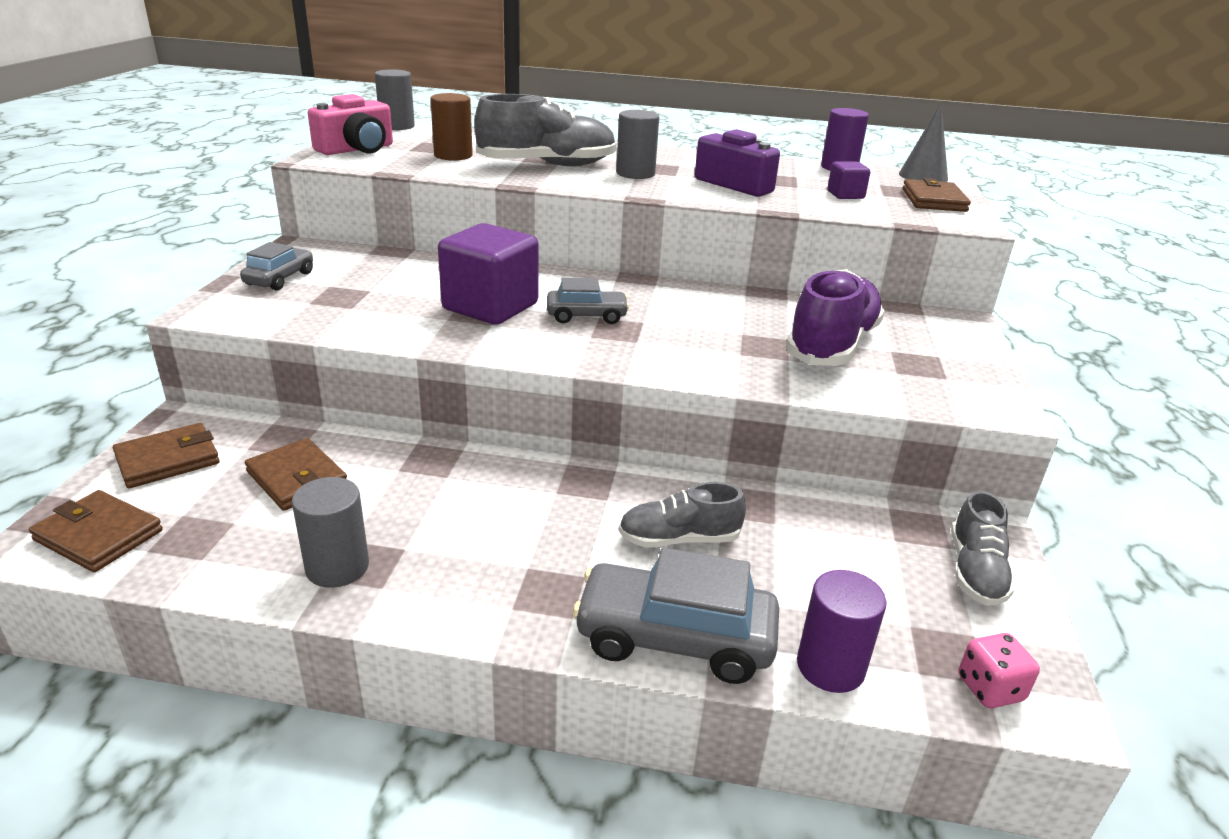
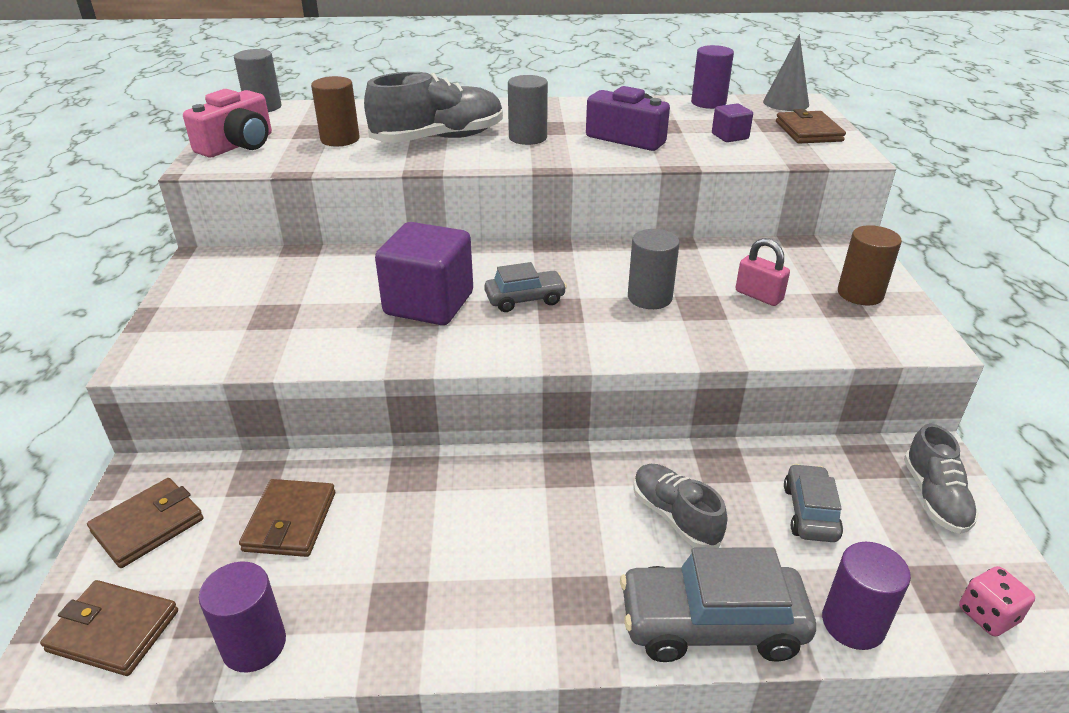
camera: 10 degrees left, 5 degrees up
grey car [240,242,313,291] -> grey car moved to [784,464,843,542]
brown wallet [245,438,347,511] -> brown wallet turned 60 degrees clockwise [239,479,335,557]
grey cylinder [292,477,369,588] -> grey cylinder moved to [628,229,680,309]
grey shoe [619,482,746,547] -> grey shoe turned 75 degrees clockwise [633,464,727,548]
purple shoe [785,269,885,366] -> pink padlock [735,238,790,306]
none -> purple cylinder [199,562,286,672]
none -> brown cylinder [838,225,902,305]

